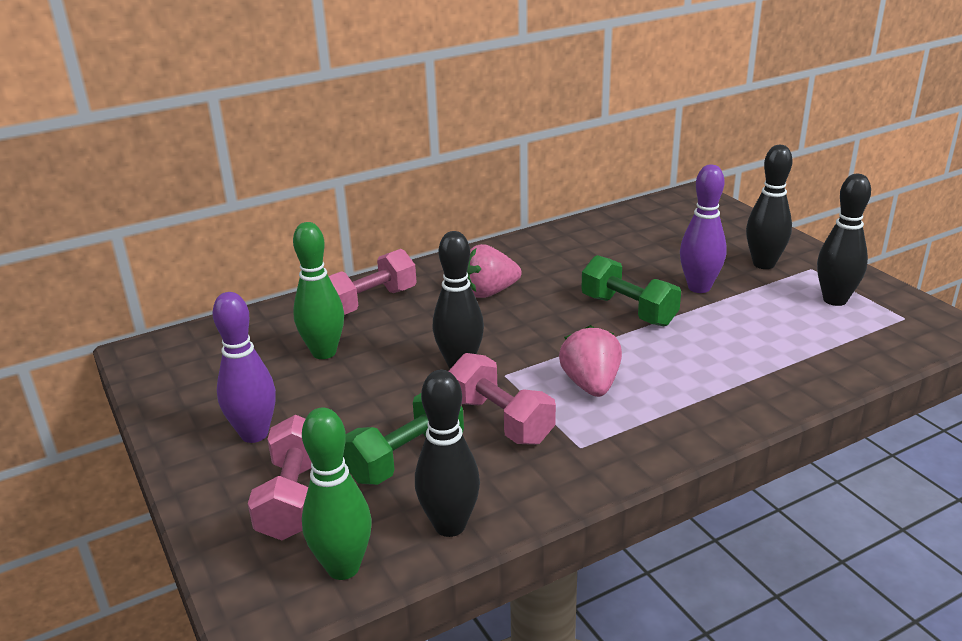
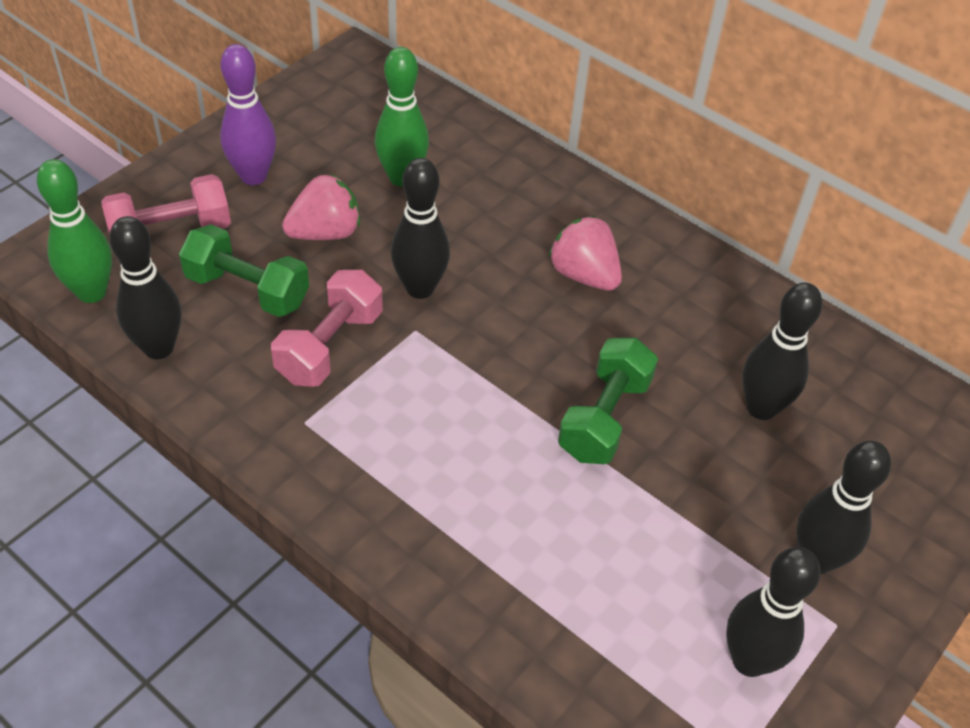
camera: 65 degrees right, 20 degrees up
pink dumbbell [329,249,417,315] -> none
pink strawberry [559,325,622,397] -> pink strawberry moved to [282,173,360,240]
purple bowling pin [680,164,727,293] -> none
none -> black bowling pin [742,282,823,420]

